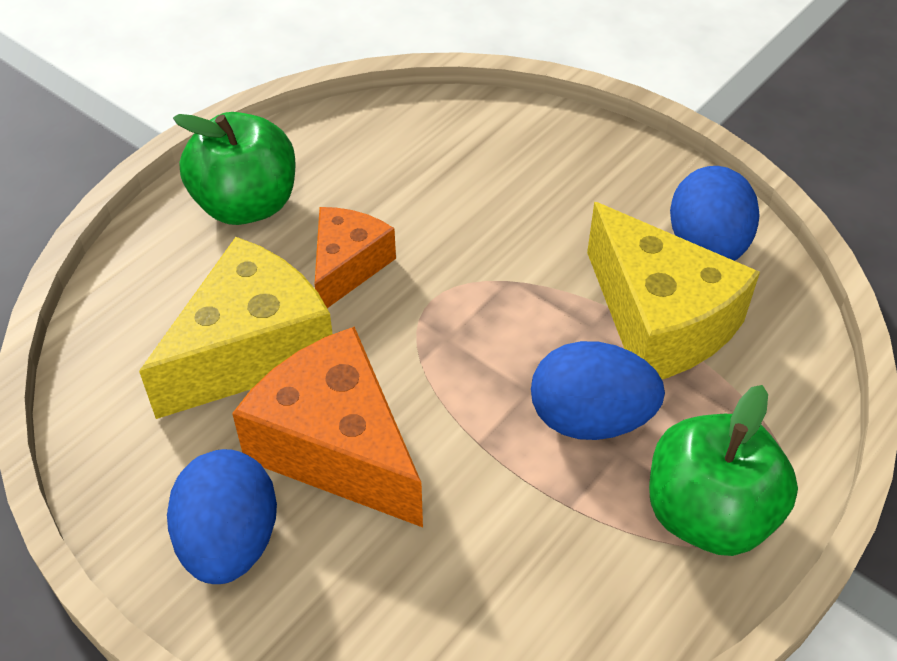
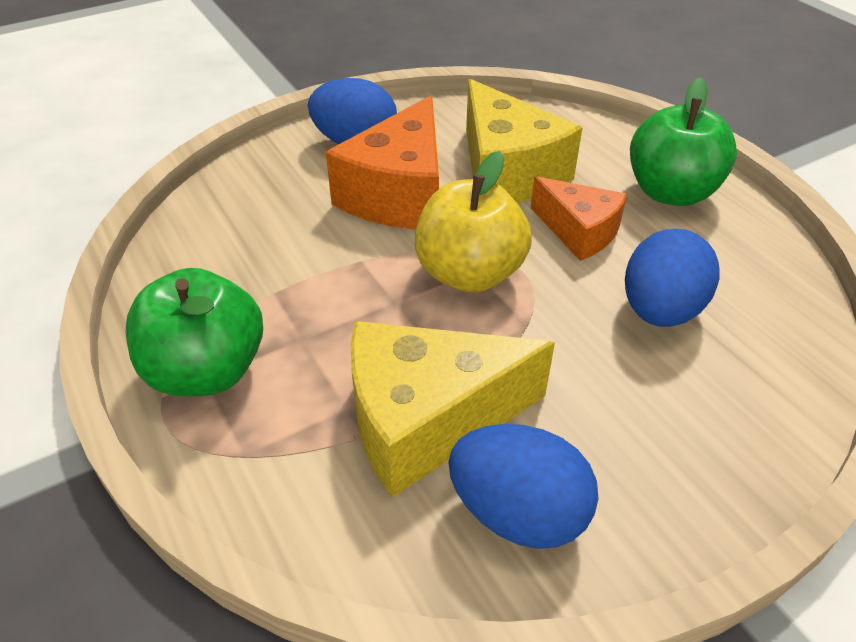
camera: 110 degrees right, 5 degrees down
orange cheese [232,326,423,527] -> orange cheese turned 135 degrees clockwise [326,96,439,229]
blue egg [531,341,665,440] -> blue egg moved to [625,229,719,327]
none -> yellow apple [414,151,532,293]

